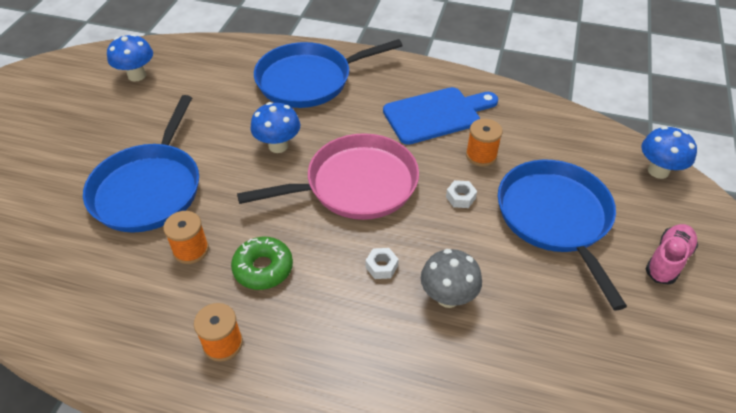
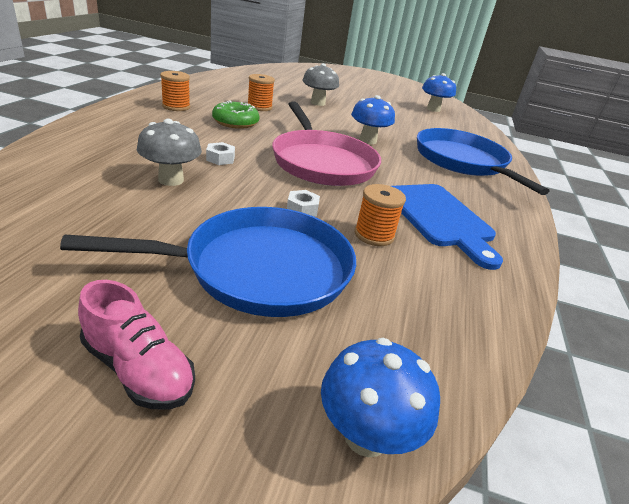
camera: 85 degrees right, 15 degrees down
blue pan [83,95,199,233] -> grey mushroom [303,63,339,106]

